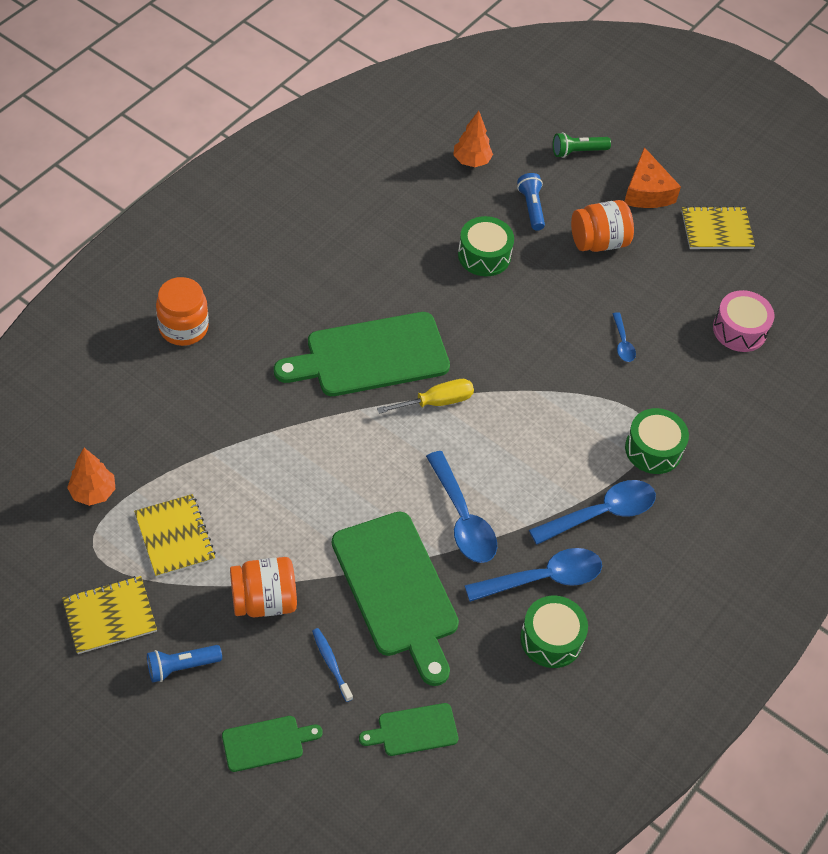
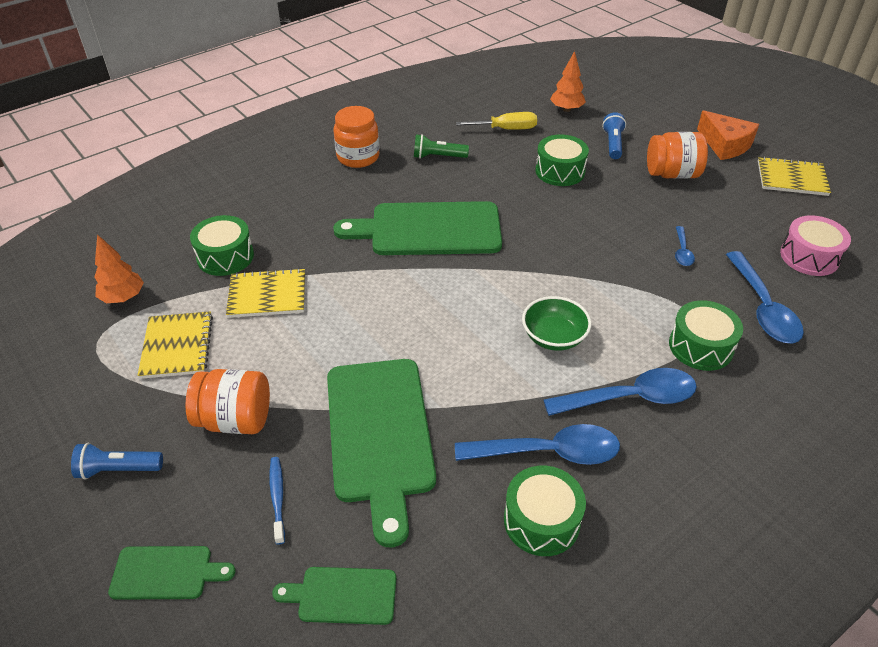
camera: 20 degrees right, 10 degrees down
yellow notebook [62,576,157,654] -> yellow notebook moved to [226,268,305,318]
orange jar [156,277,209,346] -> orange jar moved to [334,106,379,168]
yellow screwdriver [377,379,474,414] -> yellow screwdriver moved to [456,112,537,130]
blue spoon [426,451,497,563] -> blue spoon moved to [726,251,804,344]
green flashlight [553,132,611,158] -> green flashlight moved to [414,134,469,159]
orange cheese [624,147,681,208] -> orange cheese turned 45 degrees counterclockwise [697,110,759,160]
none -> green drum [190,215,254,276]
none -> green bowl [522,296,592,351]

